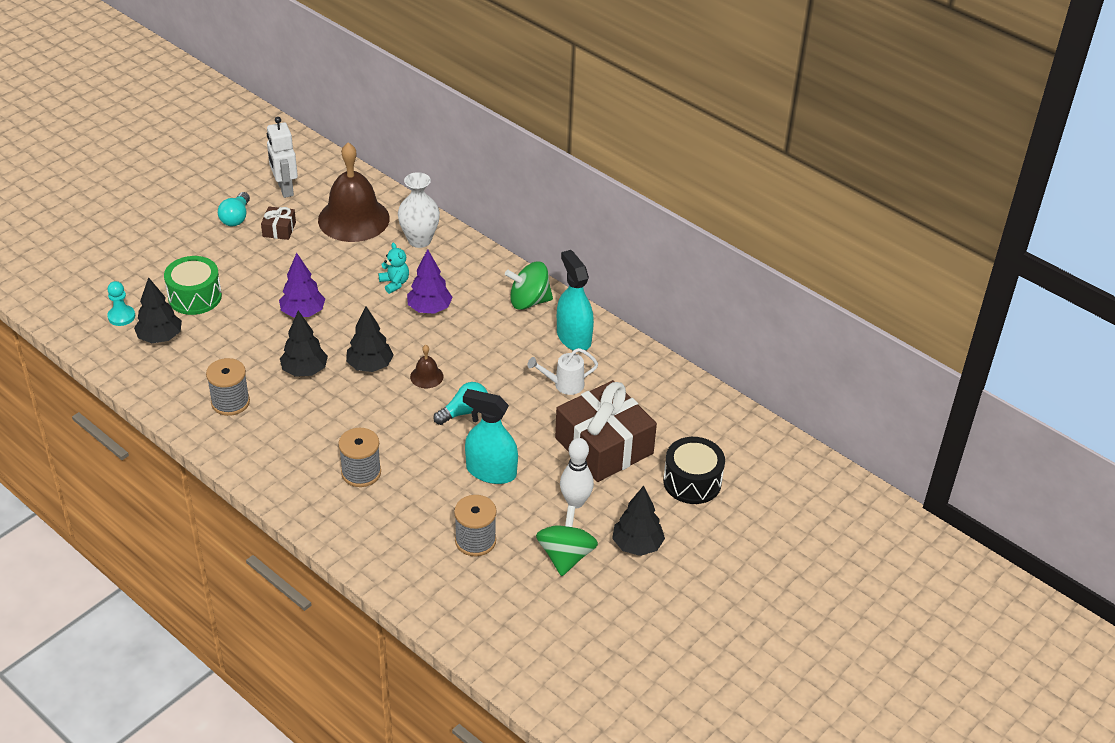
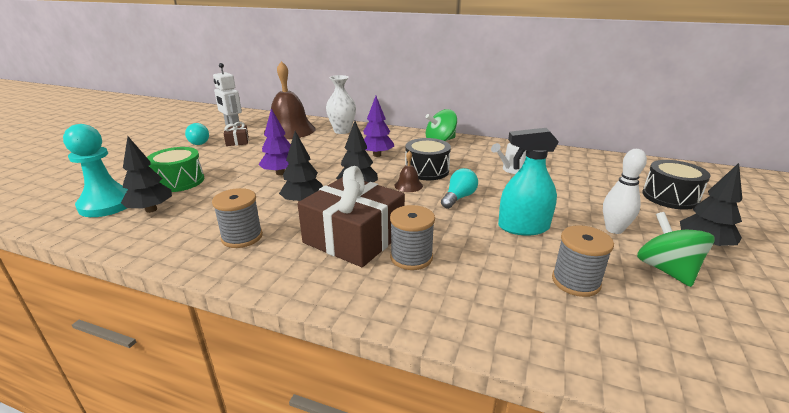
camera: 20 degrees left, 15 degrees down
turquoise pawn [107,281,135,326] -> turquoise pawn [63,124,128,217], size x1.93
turquoise teddy bear [378,243,409,294] -> none
brown gift [555,380,657,482] -> brown gift moved to [298,166,405,267]
turquoise spray bottle [557,250,594,351] -> none
none -> black drum [405,138,451,180]

